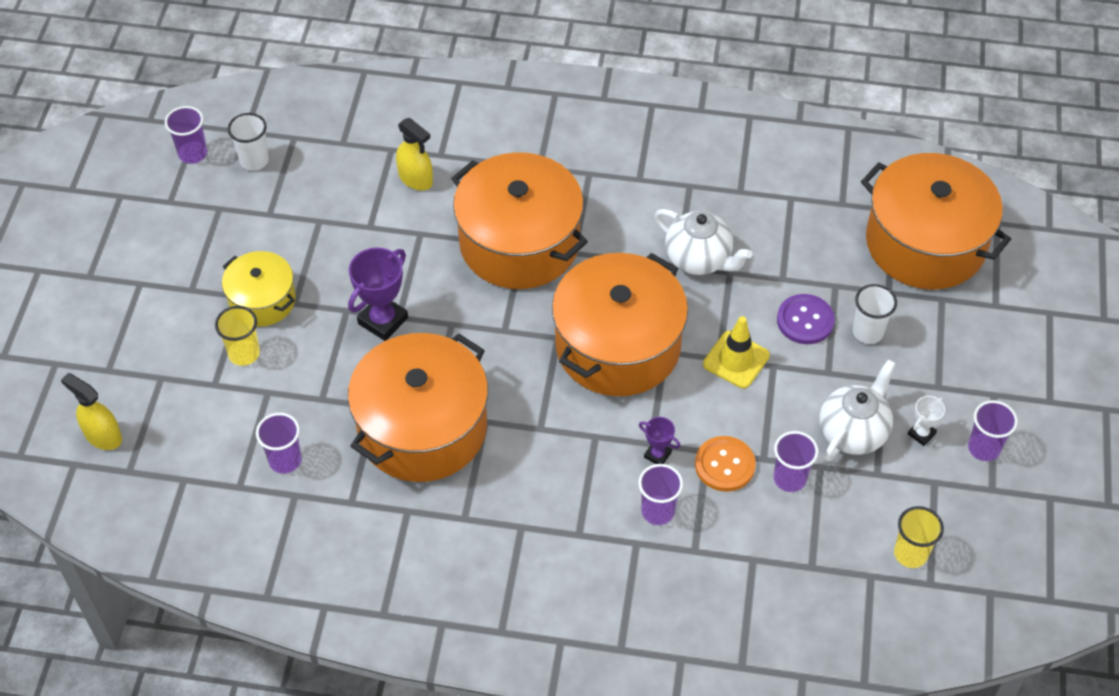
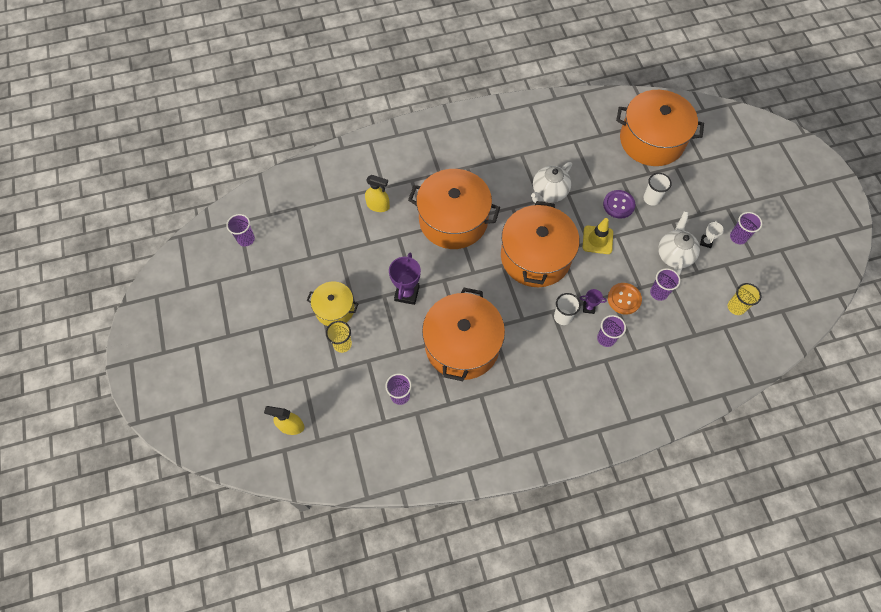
camera: 25 degrees left, 10 degrees up
white cup [228,113,269,171] -> white cup moved to [554,293,581,325]
white teapot [655,209,752,275] -> white teapot turned 120 degrees clockwise [531,162,572,203]

